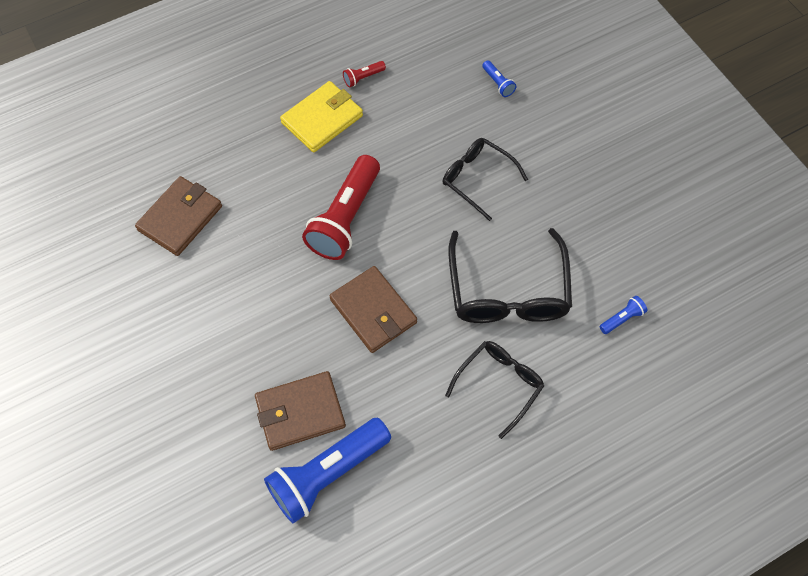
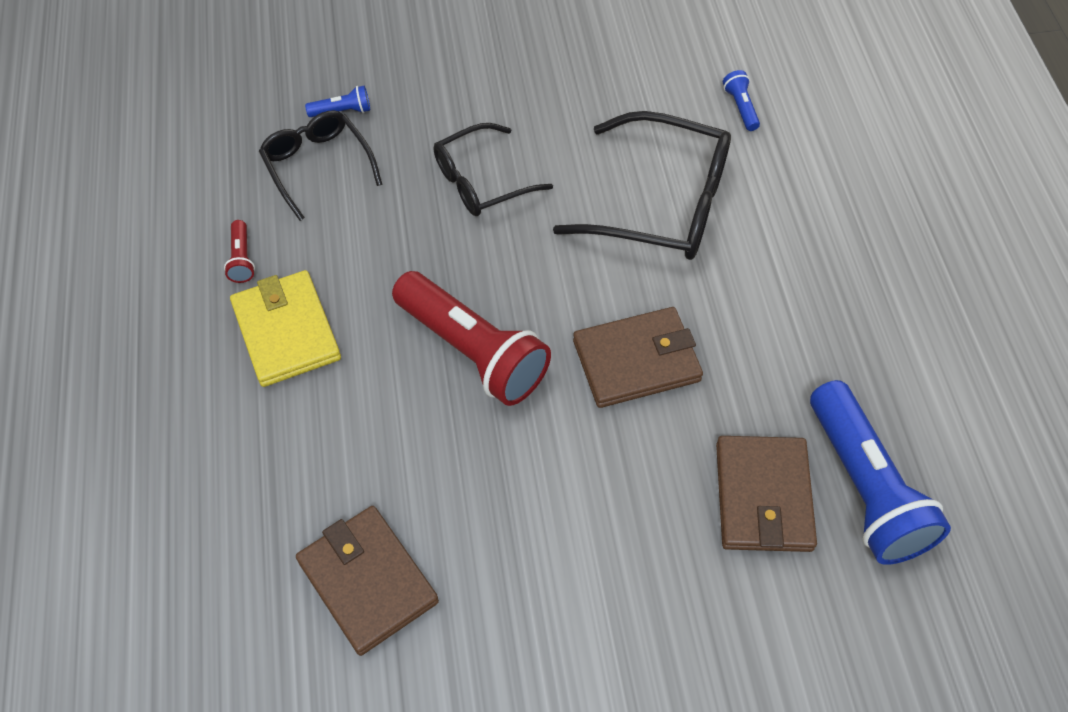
camera: 70 degrees left, 5 degrees down
black glasses [445,341,544,439] -> black glasses moved to [259,110,382,221]

